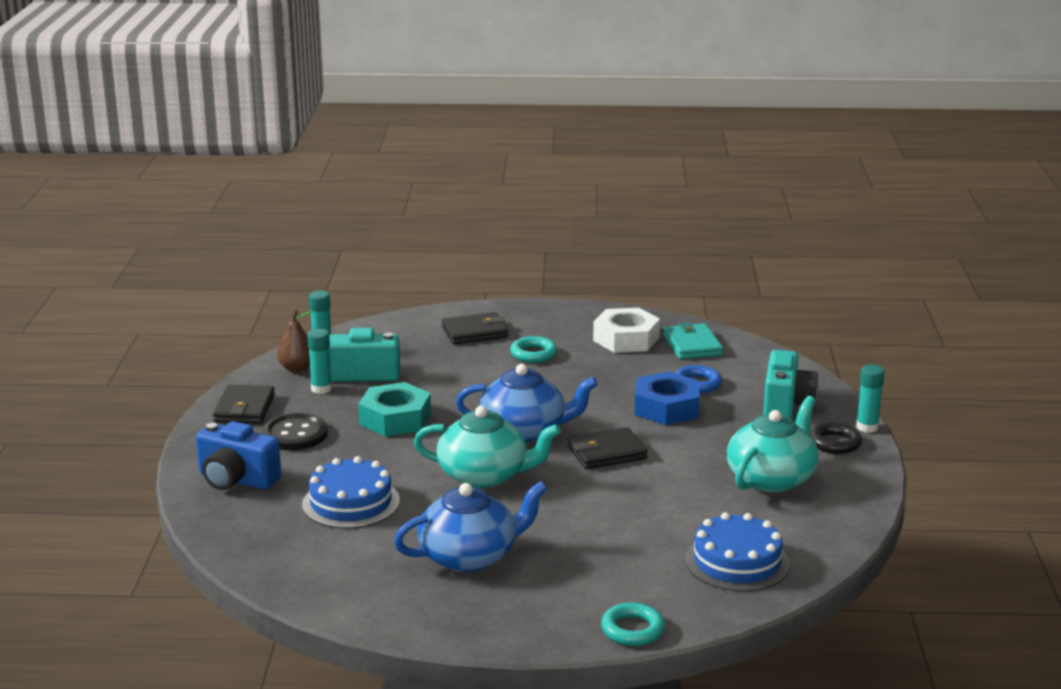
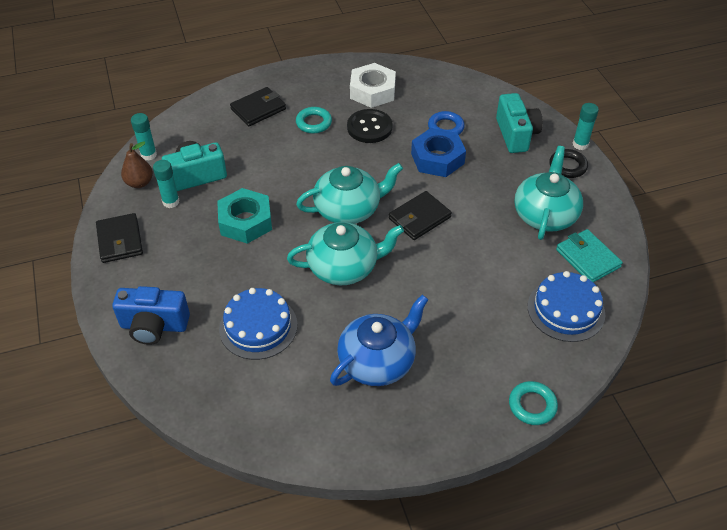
camera: 20 degrees left, 25 degrees up
black button [262,413,328,450] -> black button moved to [347,109,393,143]
blue teapot [456,364,598,442] -> turquoise teapot [296,163,403,224]
turquoise wallet [663,322,723,359] -> turquoise wallet moved to [556,229,623,282]

